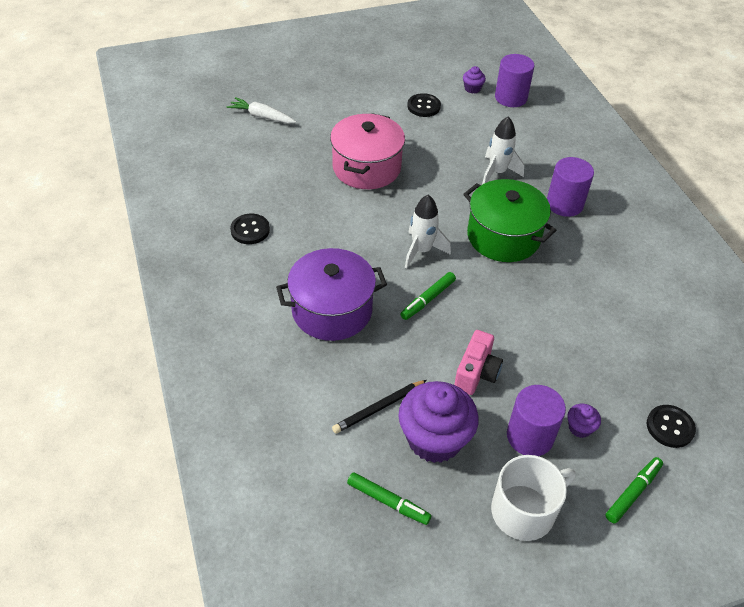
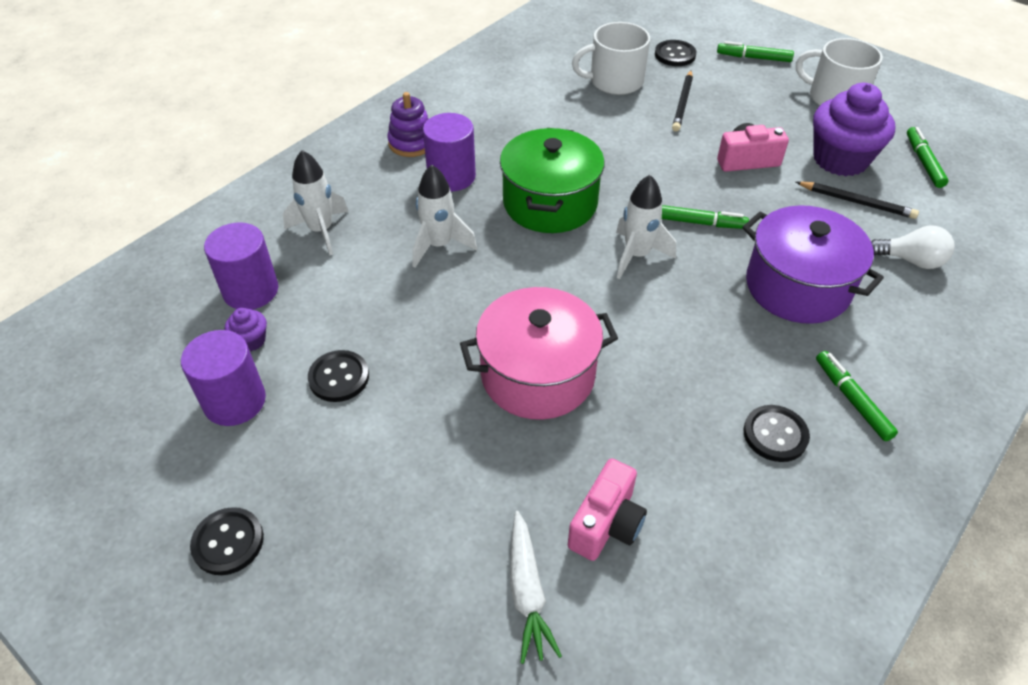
camera: 120 degrees left, 0 degrees up
purple cylinder [507,385,566,456] -> purple cylinder moved to [181,330,266,426]
purple cupcake [567,404,601,438] -> none
none -> black button [190,507,264,575]
none -> white rocket [283,150,349,255]
none -> purple stacking toy [387,92,428,157]
none -> pink camera [568,458,647,561]
none -> white mug [572,22,650,95]
none -> black pencil [672,71,693,132]
none -> green marker [816,351,898,441]
none -> white light bulb [871,225,955,269]

